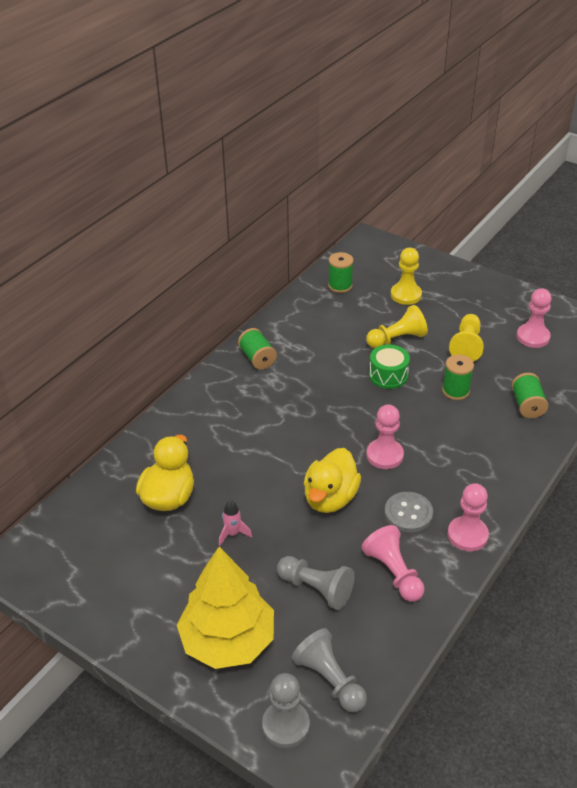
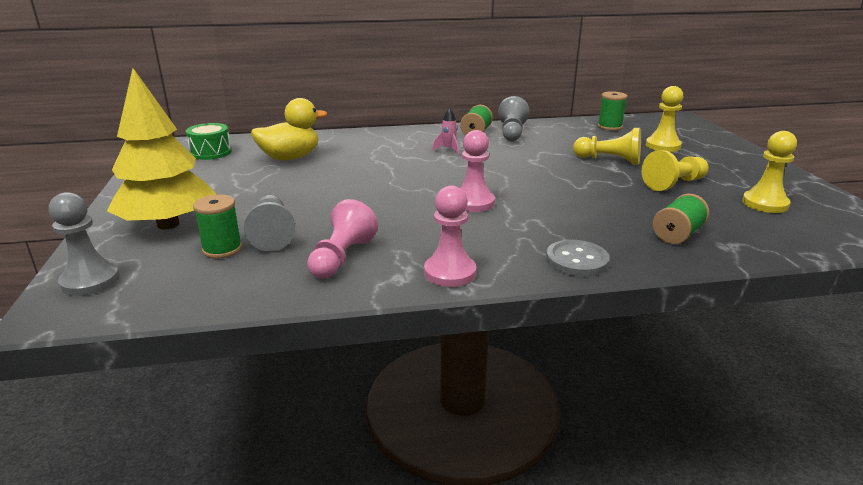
camera: 45 degrees right, 15 degrees down
pink rocket [219,500,252,546] -> pink rocket moved to [432,107,459,155]
grey pawn [292,628,367,712] -> grey pawn moved to [498,96,529,141]
yellow duck [304,448,361,513] -> none
green drum [369,344,410,389] -> green drum moved to [186,123,232,160]
grey button [385,492,433,532] -> grey button moved to [546,240,610,277]
green spool [442,355,474,400] -> green spool moved to [193,194,242,259]
pink pawn [517,288,552,348] -> yellow pawn [742,131,797,213]

